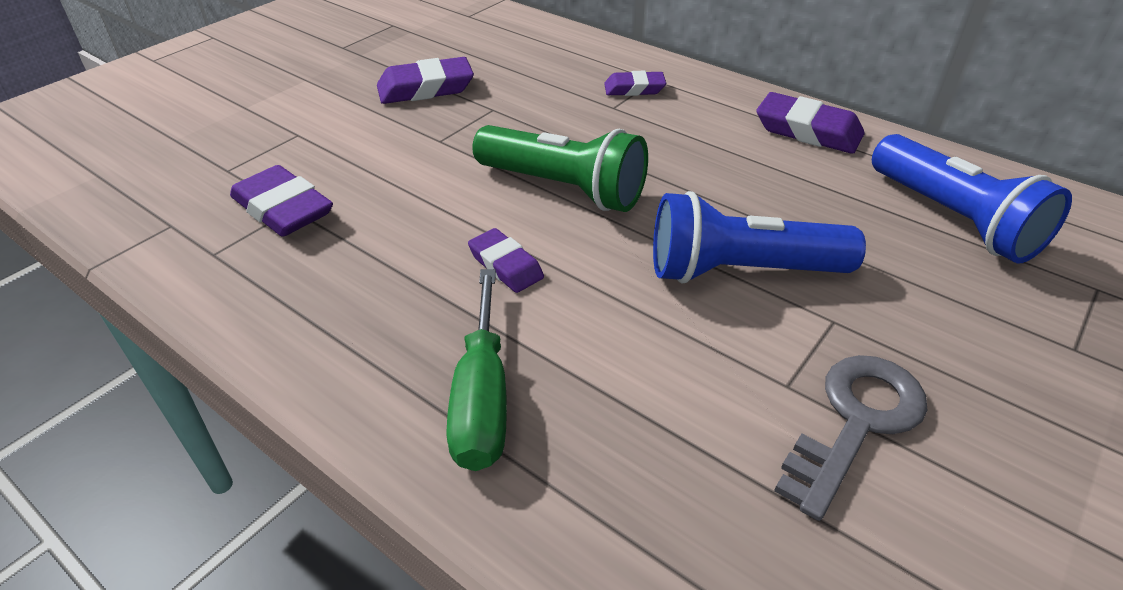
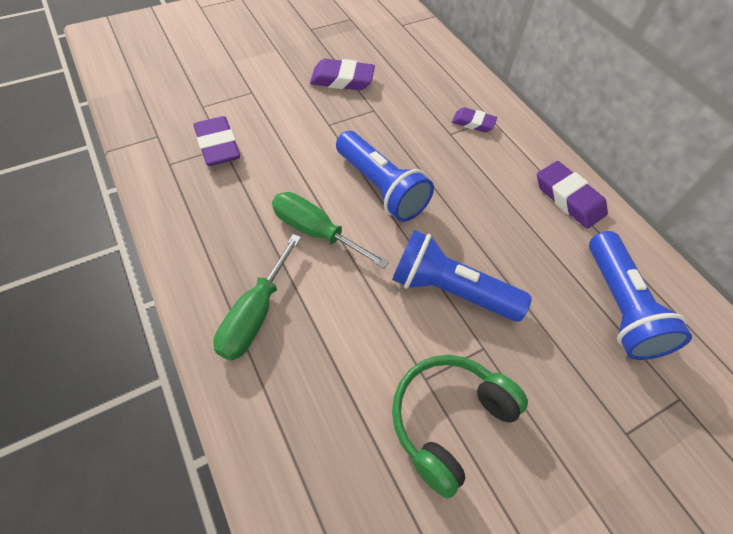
camera: 20 degrees right, 15 degrees up
purple eraser [468,228,544,293] -> green screwdriver [272,192,389,269]
green flashlight [472,125,648,212] -> blue flashlight [336,131,434,222]
grey key [774,355,928,521] -> green headphones [392,355,528,498]

